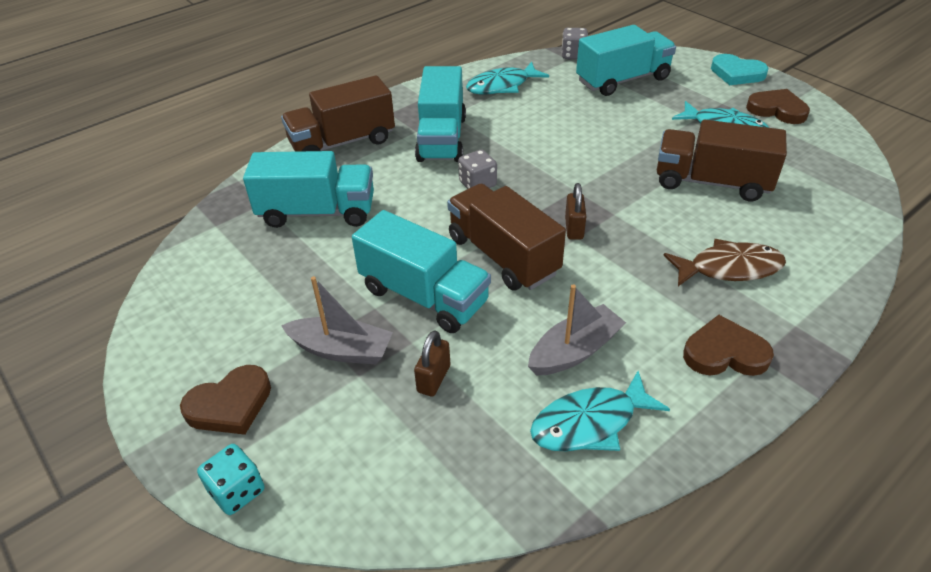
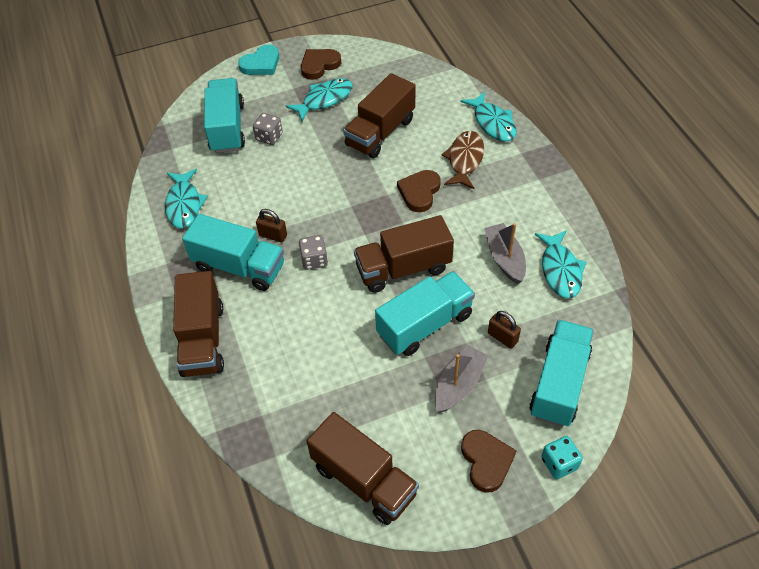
camera: 70 degrees left, 10 degrees up
turquoise truck [243,151,374,228] -> turquoise truck moved to [529,320,594,427]
grey dice [562,28,588,59] -> grey dice moved to [253,113,283,145]
brown padlock [565,183,586,240] -> brown padlock moved to [256,209,287,242]
brown heart [683,315,774,376] -> brown heart moved to [397,170,441,212]
none -> brown truck [307,412,419,525]
none -> turquoise fish [460,91,517,142]

